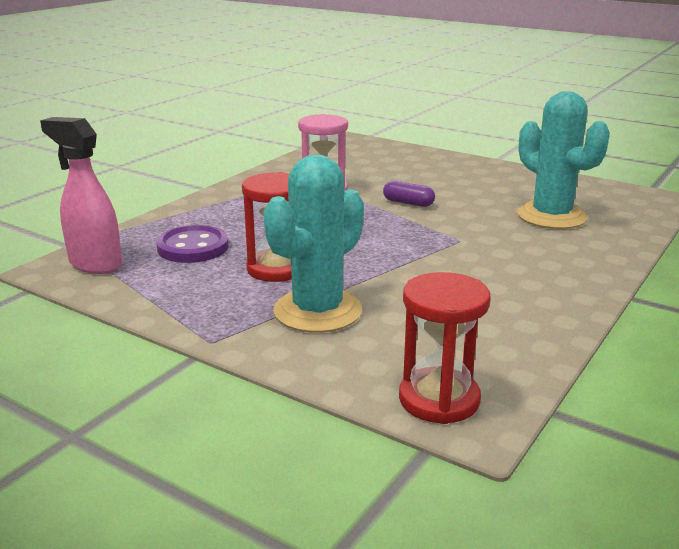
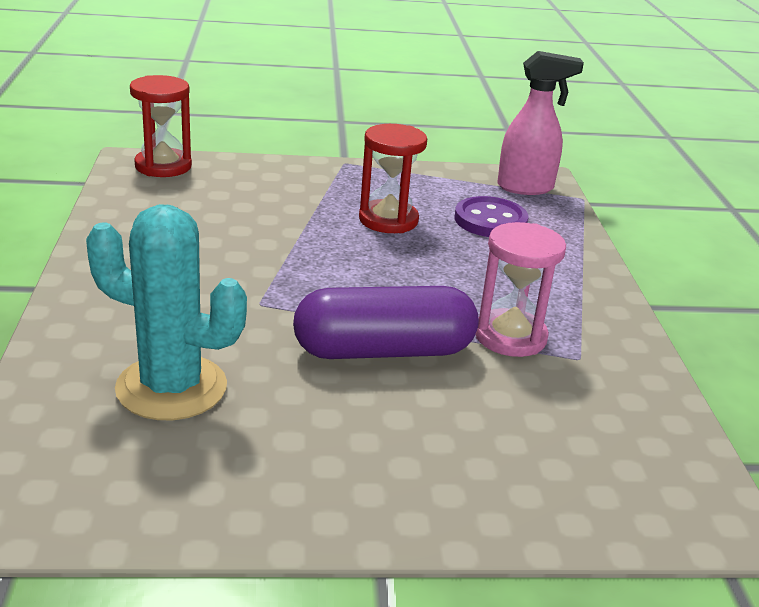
camera: 140 degrees right, 5 degrees up
turquoise cactus [263,154,364,333] -> none
purple capsule [383,181,435,207] -> purple capsule [293,286,479,359], size x2.22

